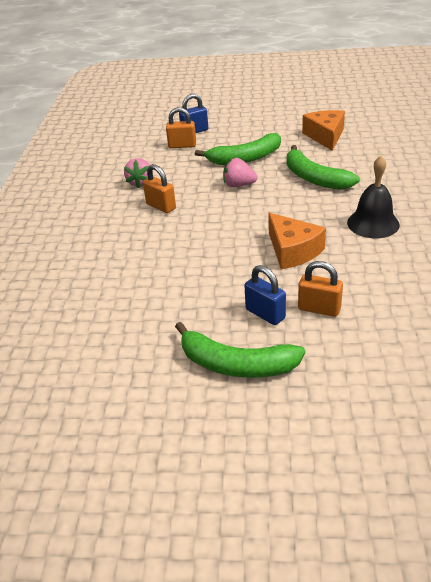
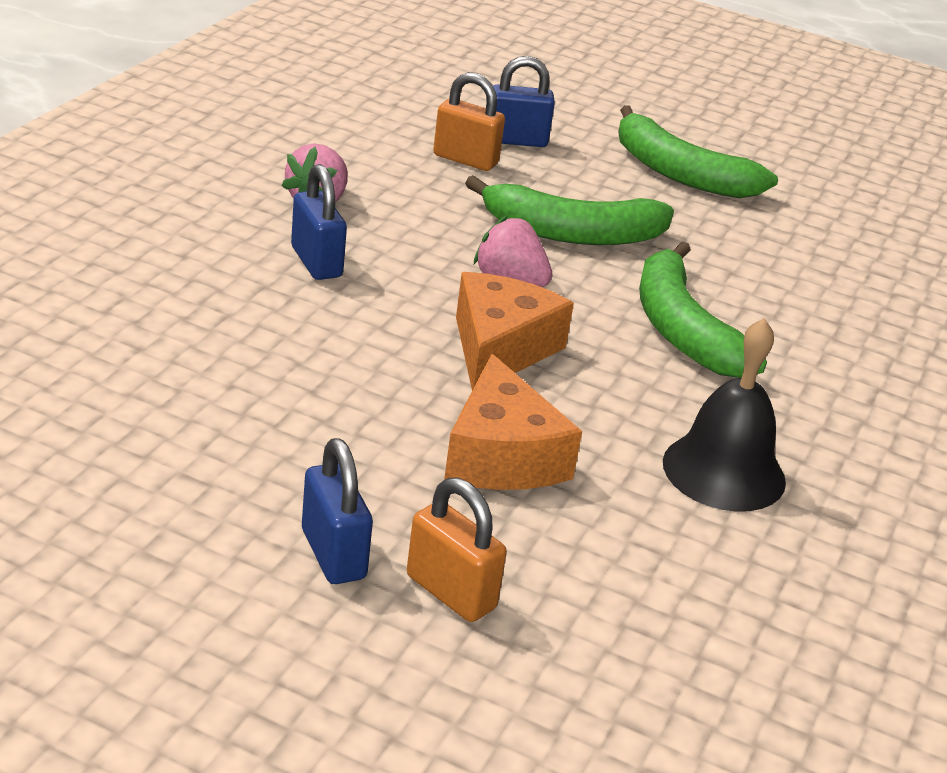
camera: 15 degrees right, 5 degrees down
orange padlock [143,164,176,213] -> blue padlock [291,164,347,280]
green banana [175,322,305,378] -> green banana moved to [618,105,778,198]
orange cheese [302,110,345,151] -> orange cheese moved to [456,272,574,390]

